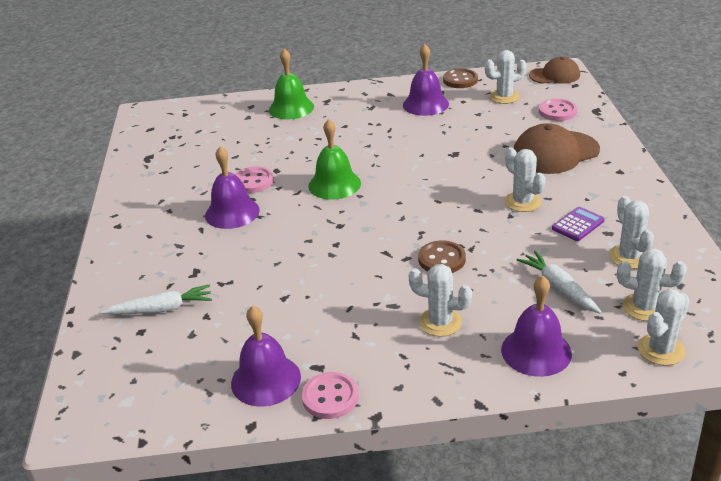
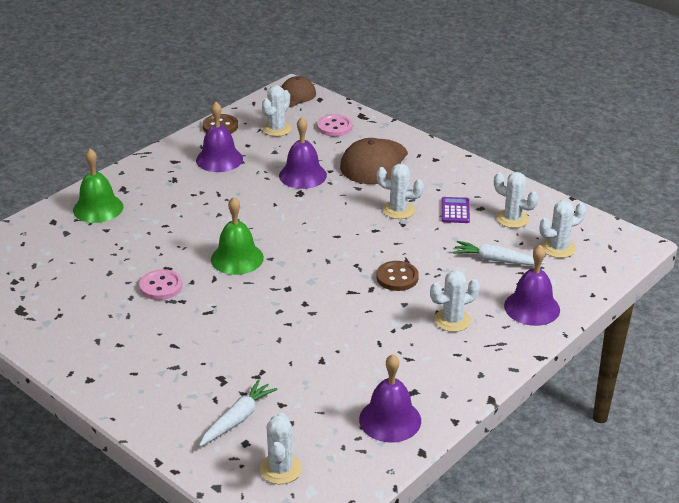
camera: 45 degrees left, 0 degrees up
purple bell [205,146,260,229] -> purple bell moved to [279,117,327,189]
pink button [302,372,359,419] -> none
white cactus [638,289,690,366] -> white cactus moved to [260,413,302,484]

